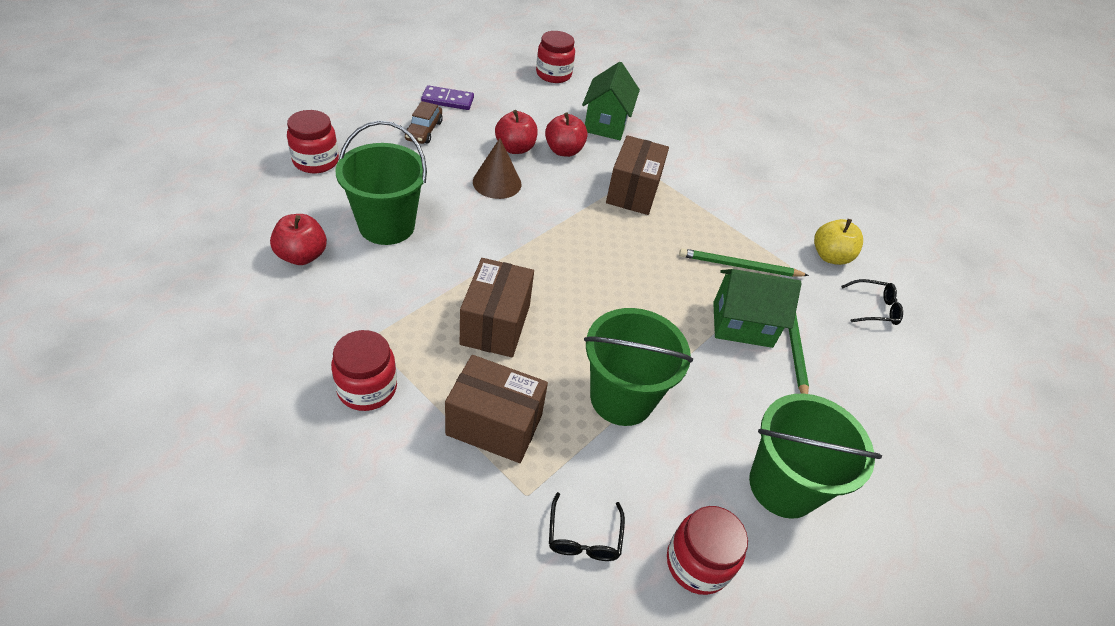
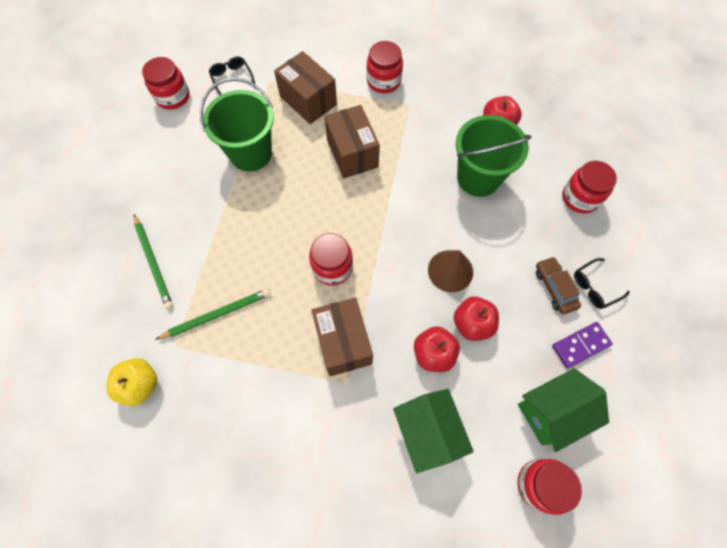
camera: 155 degrees right, 20 degrees up
brown box [445,355,548,463] -> brown box turned 60 degrees clockwise [274,51,337,124]
green house [713,269,802,348] -> green house moved to [518,368,609,452]
green bucket [749,394,882,519] -> none
black glasses [841,279,903,325] -> black glasses moved to [574,258,630,309]
none -> red jar [309,233,353,286]

